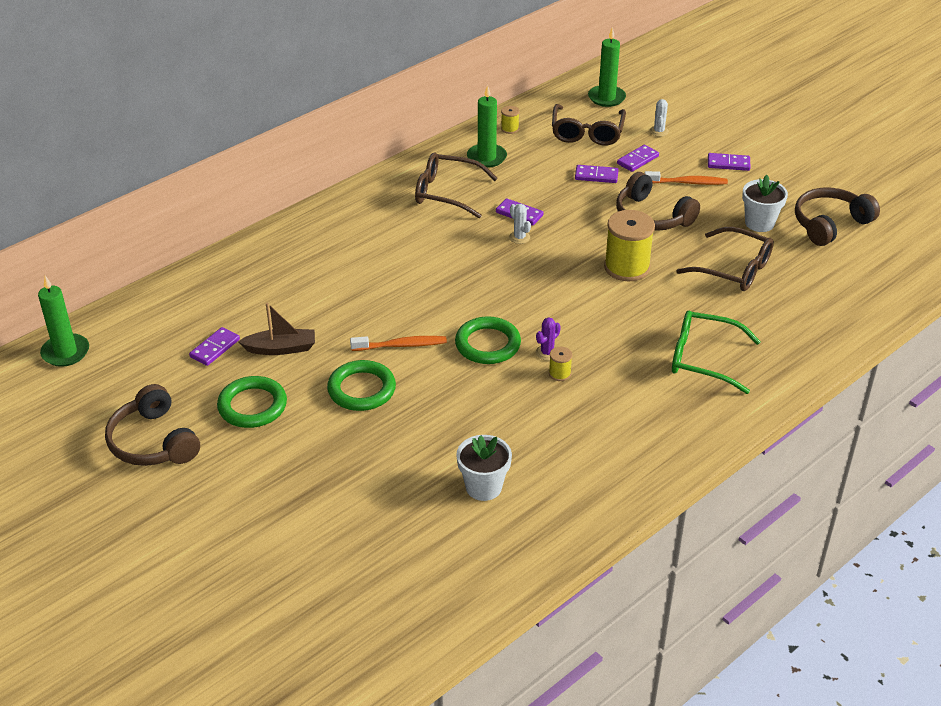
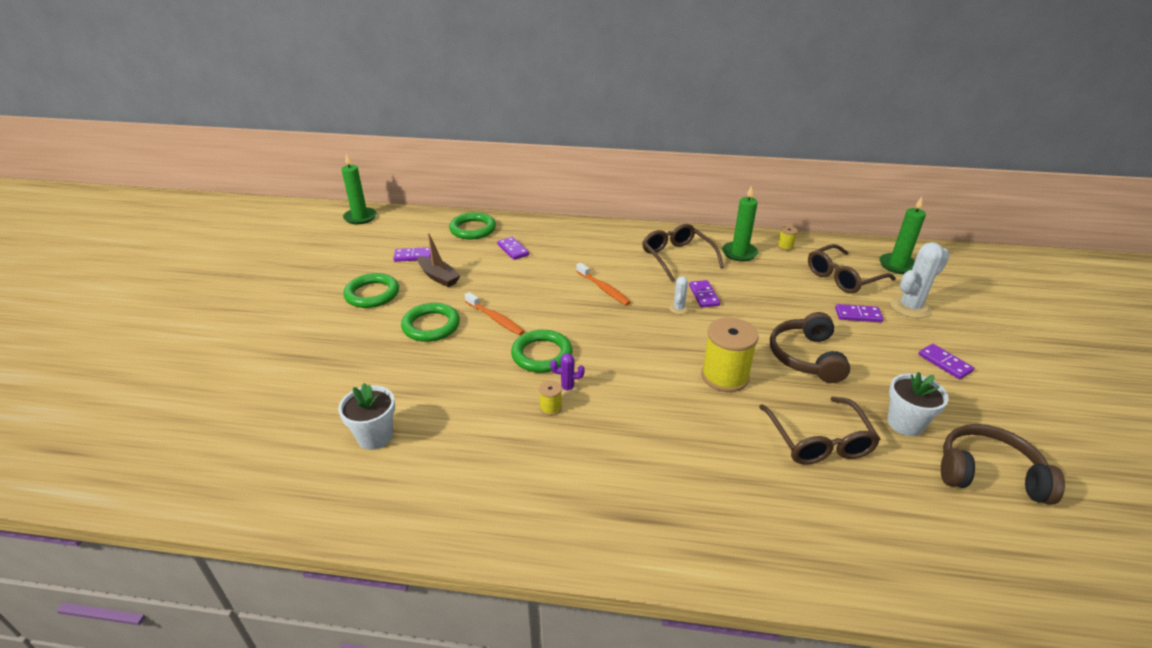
camera: 50 degrees right, 5 degrees down
brown headphones [105,384,200,466] -> none
purple domino [575,165,619,183] -> purple domino moved to [497,237,529,260]
orange toothbrush [644,171,728,185] -> orange toothbrush moved to [576,263,631,305]
white cactus [650,99,669,137] -> white cactus [891,242,950,318], size x1.96
green glasses [672,311,761,394] -> none
none -> green ring [449,212,496,240]

